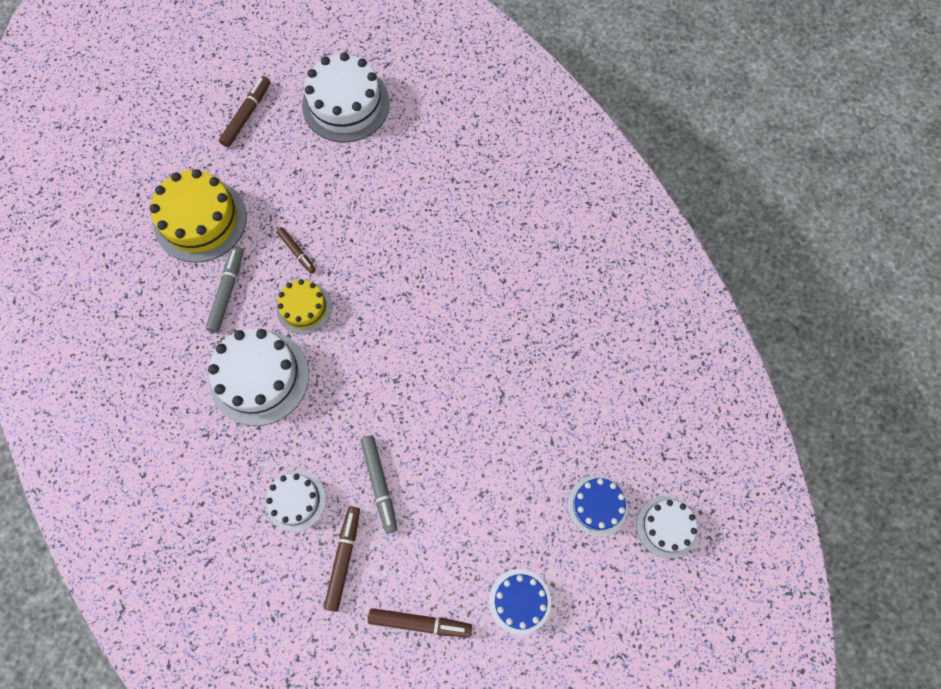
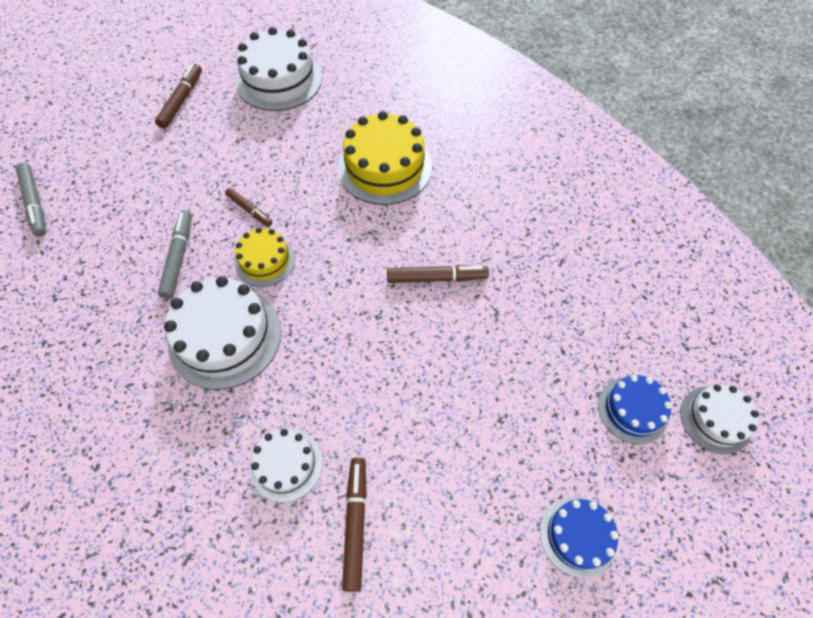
camera: 10 degrees left, 10 degrees down
yellow cake [150,169,247,263] -> yellow cake moved to [337,111,432,205]
grey marker [361,436,397,533] -> grey marker moved to [16,163,46,237]
brown marker [368,608,472,638] -> brown marker moved to [387,265,489,283]

